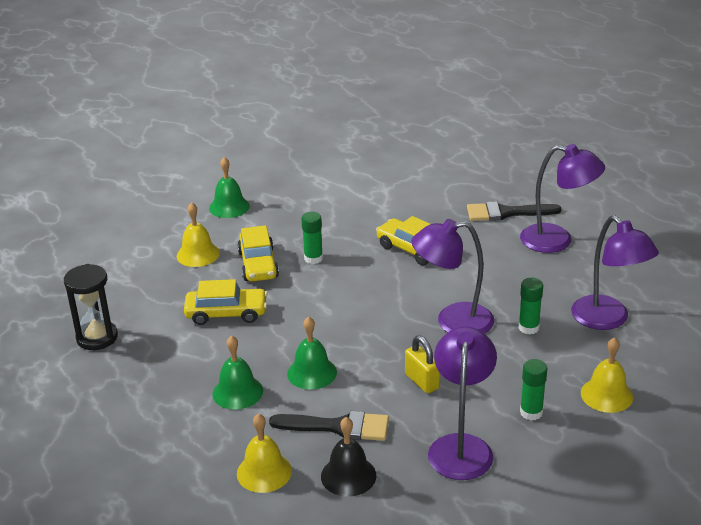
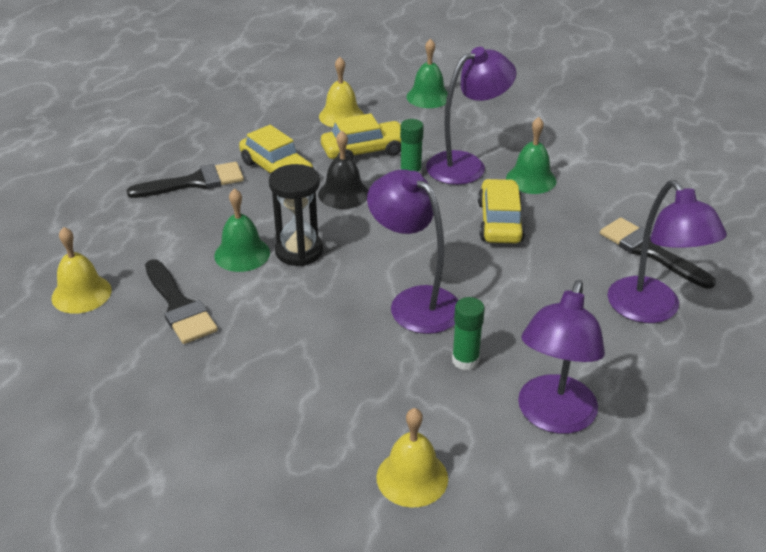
camera: 50 degrees right, 5 degrees up
black hourglass [64,264,118,350] -> black hourglass moved to [269,164,323,266]
green bell [212,335,263,410] -> green bell moved to [506,117,557,194]
yellow car [237,225,279,281] -> yellow car turned 150 degrees counterclockwise [321,113,401,160]
black bell [321,417,376,497] -> black bell moved to [318,131,369,209]
yellow padlock [405,336,440,393] -> none
purple lamp [428,326,497,480] -> purple lamp moved to [426,47,516,185]
green glue stick [520,359,547,420] -> none
none -> black brush [127,162,244,198]

